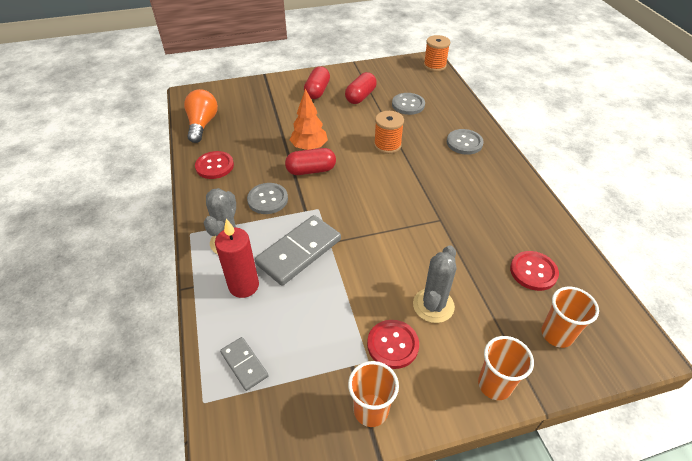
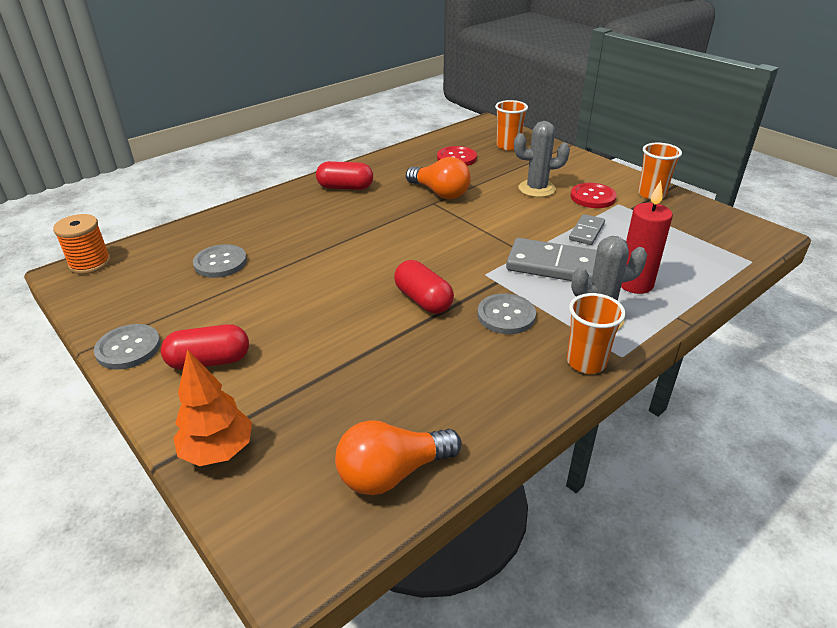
camera: 115 degrees left, 10 degrees down
red button [195,151,234,179] -> none
grey domino [220,337,269,391] -> grey domino moved to [569,214,605,245]
orange tree [290,89,328,150] -> orange tree moved to [173,349,252,466]
red capsule [345,72,377,104] -> red capsule moved to [316,161,373,190]
orange spool [374,111,404,154] -> none
grey button [447,129,484,155] -> grey button moved to [94,324,161,370]
orange cup [478,336,534,400] -> orange cup moved to [567,293,625,374]
none -> orange light bulb [406,157,471,199]

